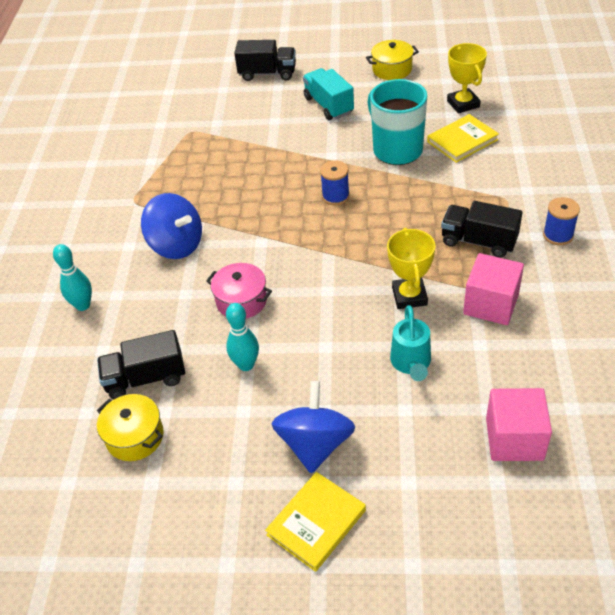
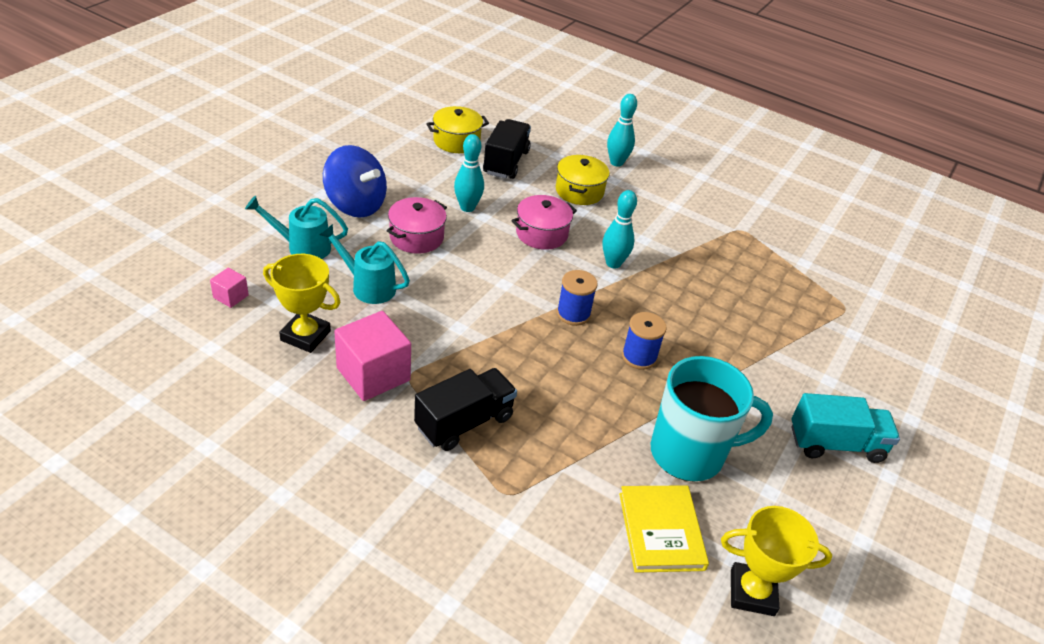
camera: 110 degrees right, 5 degrees down
blue spinning top [141,193,202,259] -> none
black truck [234,40,296,81] -> none
yellow book [265,472,366,572] -> none
yellow pot [366,40,419,80] -> yellow pot moved to [556,155,610,205]
yellow trophy [387,228,436,309] -> yellow trophy moved to [263,254,340,353]
pink cube [486,388,552,461] -> pink cube [210,268,249,308], size x0.48
blue spool [543,197,580,245] -> blue spool moved to [557,270,598,326]
none -> turquoise watering can [245,196,348,259]
none -> pink pot [387,197,447,254]
none -> turquoise bowling pin [603,190,637,268]

